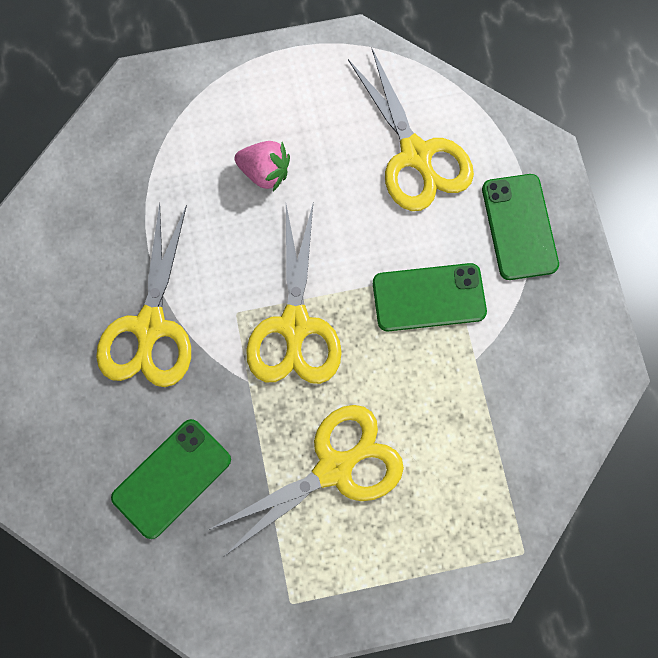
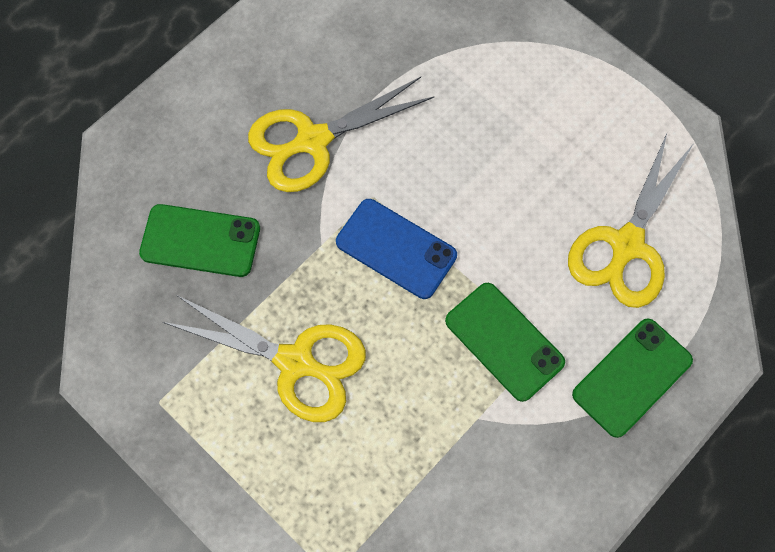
camera: 55 degrees right, 5 degrees down
pink strawberry [235,141,290,192] -> none
yellow scissors [246,204,342,384] -> blue phone [336,199,457,299]

